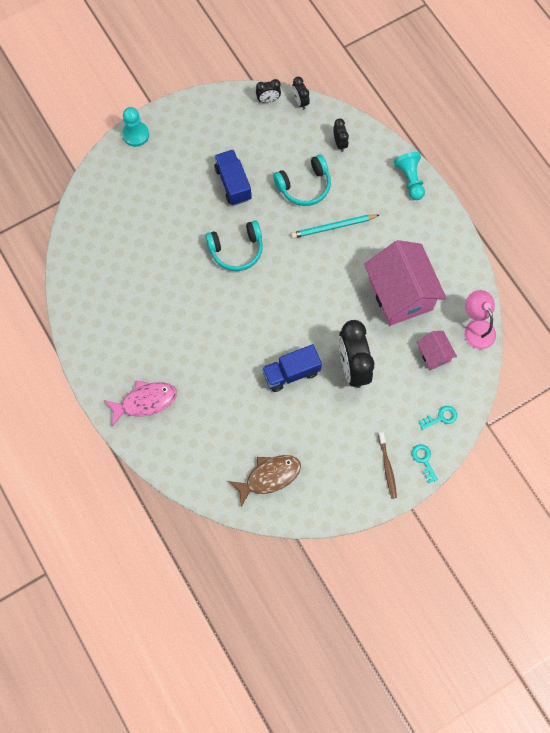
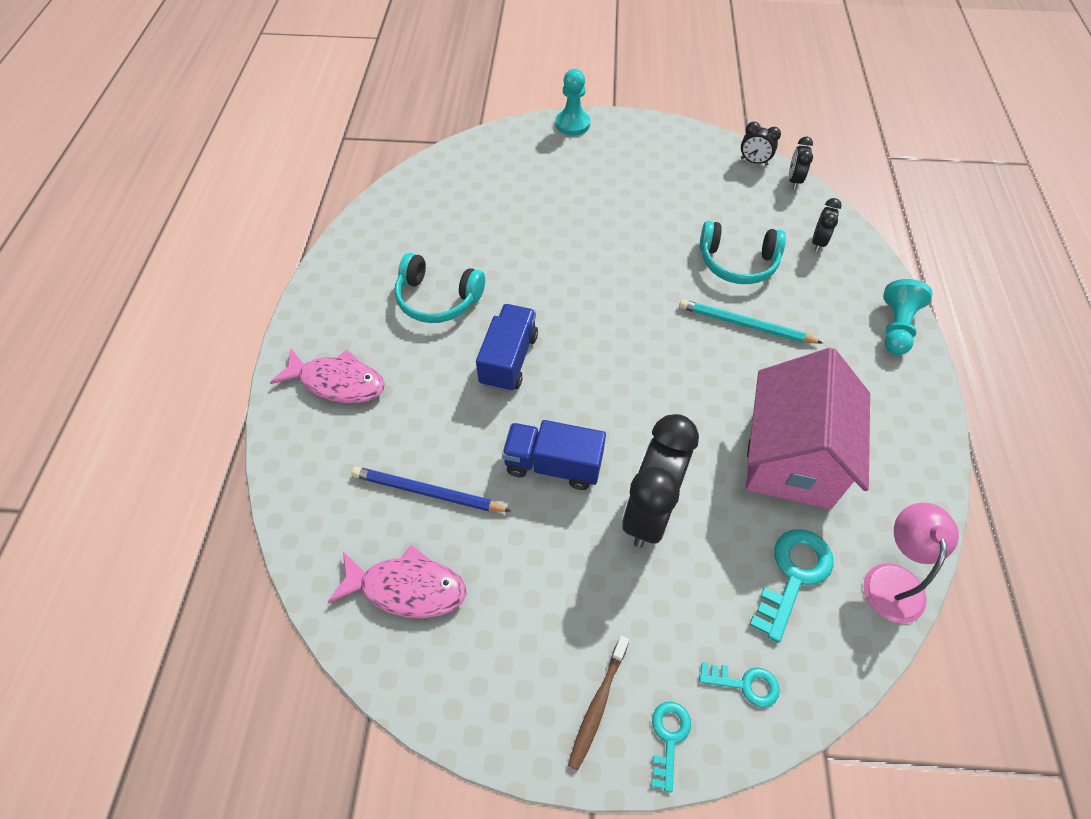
camera: 35 degrees right, 15 degrees down
turquoise headphones [205,220,263,271] -> turquoise headphones moved to [395,253,485,323]
blue truck [214,149,252,205] -> blue truck moved to [476,304,538,392]
brown fish [228,455,301,507] -> pink fish [328,545,466,618]
pink house [417,331,457,370] -> turquoise key [749,529,834,643]
none -> blue pencil [351,466,511,512]

